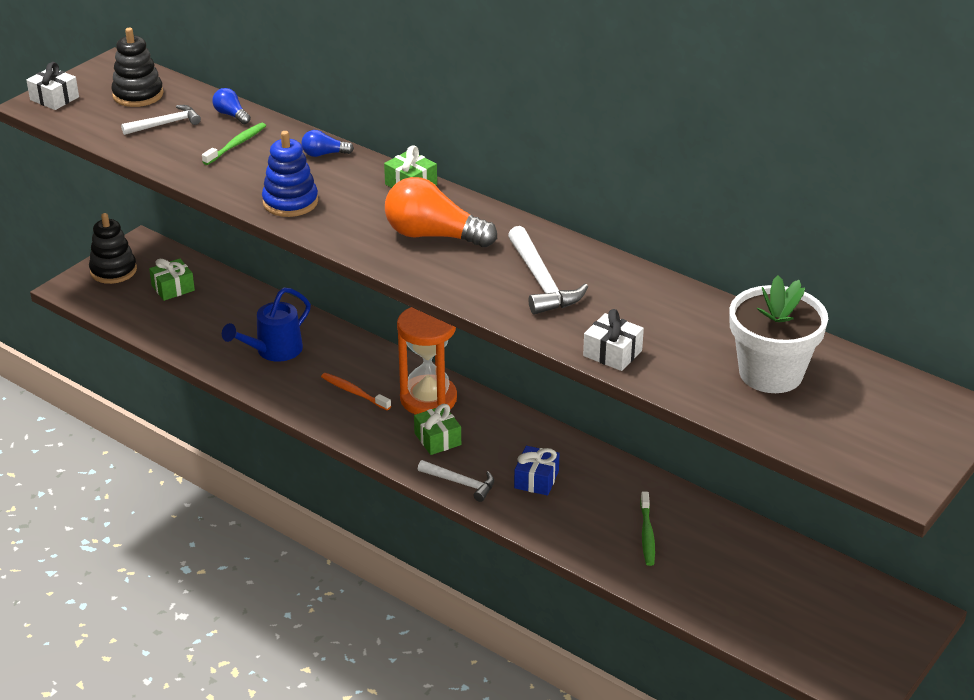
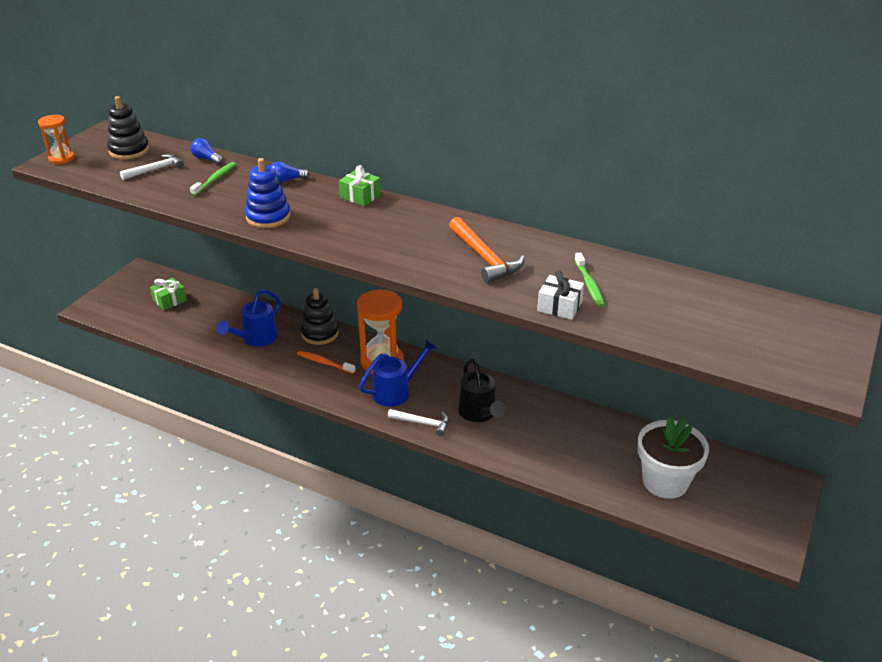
camera: 10 degrees left, 0 degrees up
white gift [26,62,79,110] -> orange hourglass [38,115,75,164]
black stacking toy [89,213,137,284] -> black stacking toy moved to [301,288,339,345]
orange light bulb [385,177,497,247] -> none
green gift [414,404,461,455] -> blue watering can [359,339,437,407]
white hammer [508,226,588,314] -> orange hammer [449,217,524,283]
blue gift [514,446,560,496] -> black watering can [458,358,506,422]
green toothbrush [640,492,655,566] -> green toothbrush moved to [575,253,605,307]
white flower pot [730,275,828,393] -> white flower pot moved to [637,417,709,499]

